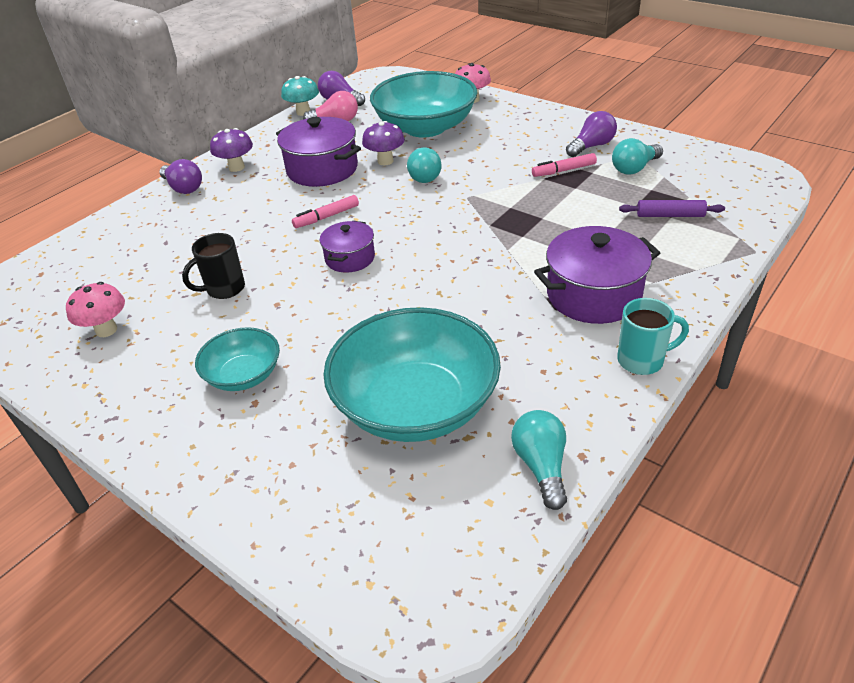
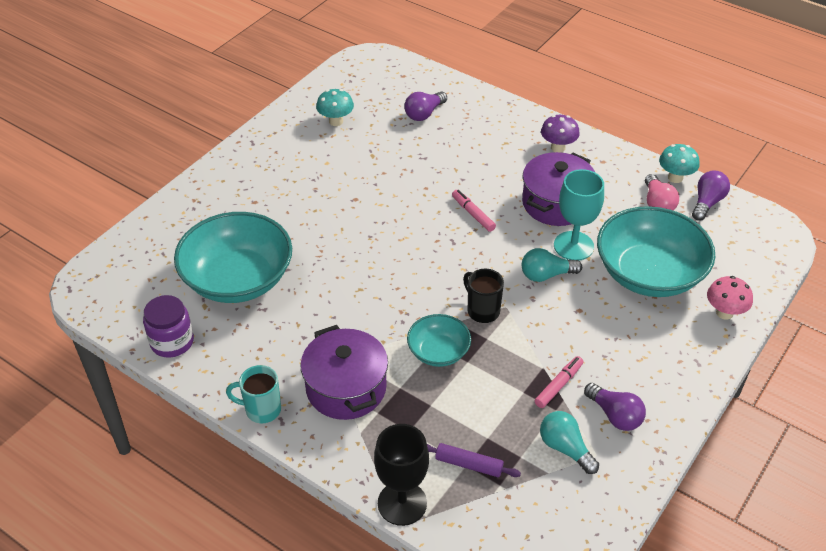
camera: 85 degrees right, 5 degrees up
pink mushroom [66,282,125,337] -> turquoise mushroom [316,89,354,126]
purple light bulb [159,159,202,194] -> purple light bulb moved to [404,91,447,121]
black mug [182,233,245,299] -> black mug moved to [463,269,504,323]
turquoise bowl [195,327,280,391] -> turquoise bowl moved to [407,314,471,367]
purple pot [320,221,375,273] -> none
purple mushroom [362,121,405,165] -> turquoise goblet [554,169,604,260]
turquoise light bulb [511,410,567,510] -> purple jar [143,295,194,358]
pink marker [532,153,597,177] -> pink marker turned 60 degrees clockwise [535,356,584,408]
turquoise mug [617,298,689,375] -> turquoise mug turned 105 degrees clockwise [226,365,281,423]
purple rolling pin [619,200,725,217] -> purple rolling pin turned 75 degrees counterclockwise [427,443,521,477]
none -> black goblet [374,424,429,526]

